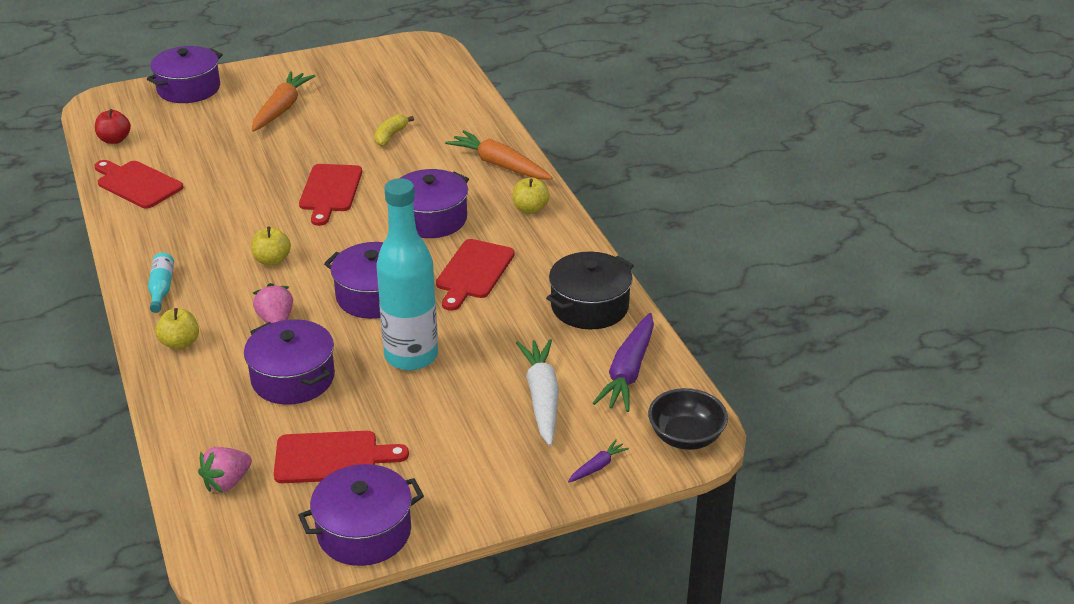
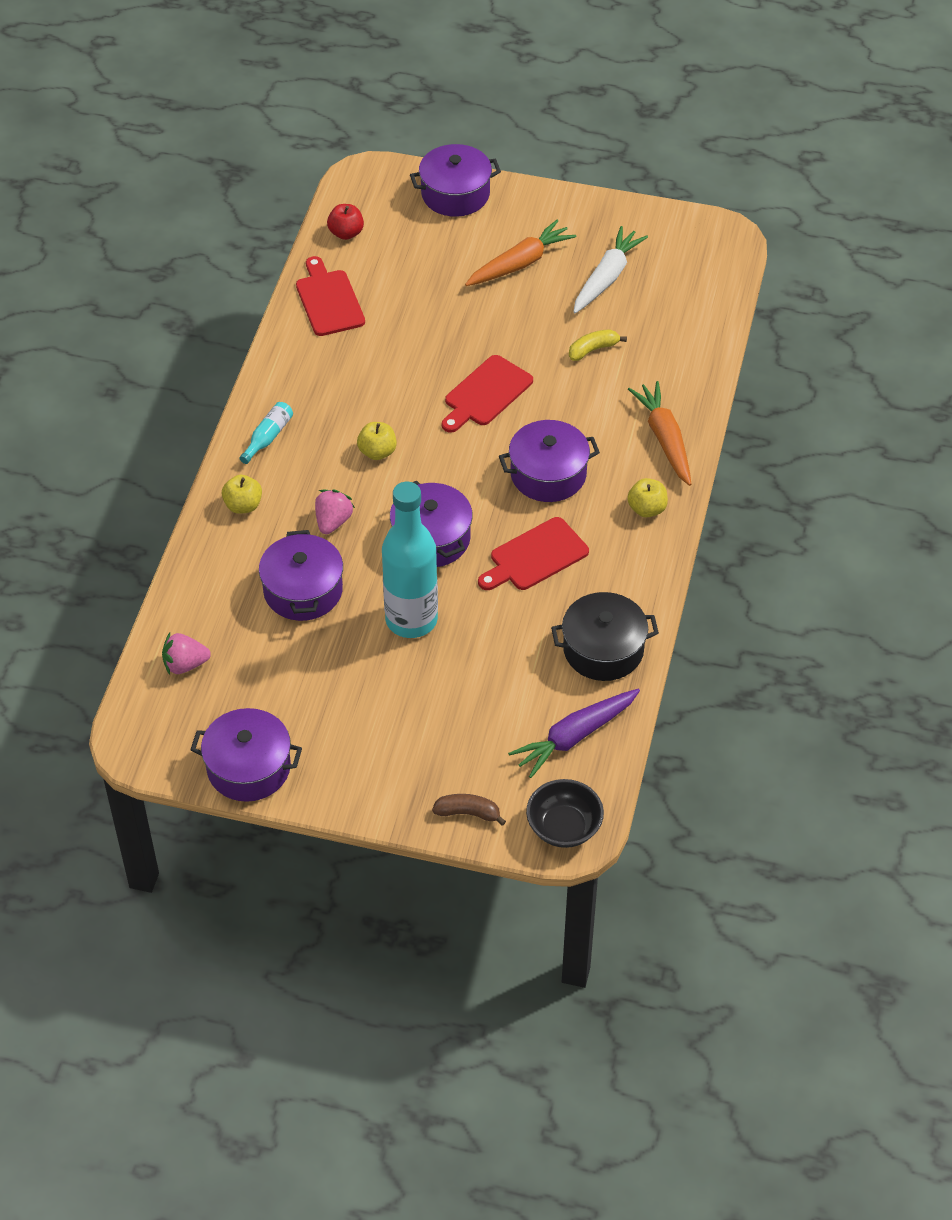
camera: 35 degrees right, 15 degrees up
red cutting board [274,431,409,483] -> none
white carrot [516,339,559,446] -> white carrot moved to [574,226,648,313]
purple carrot [568,440,629,483] -> brown banana [432,794,506,826]

